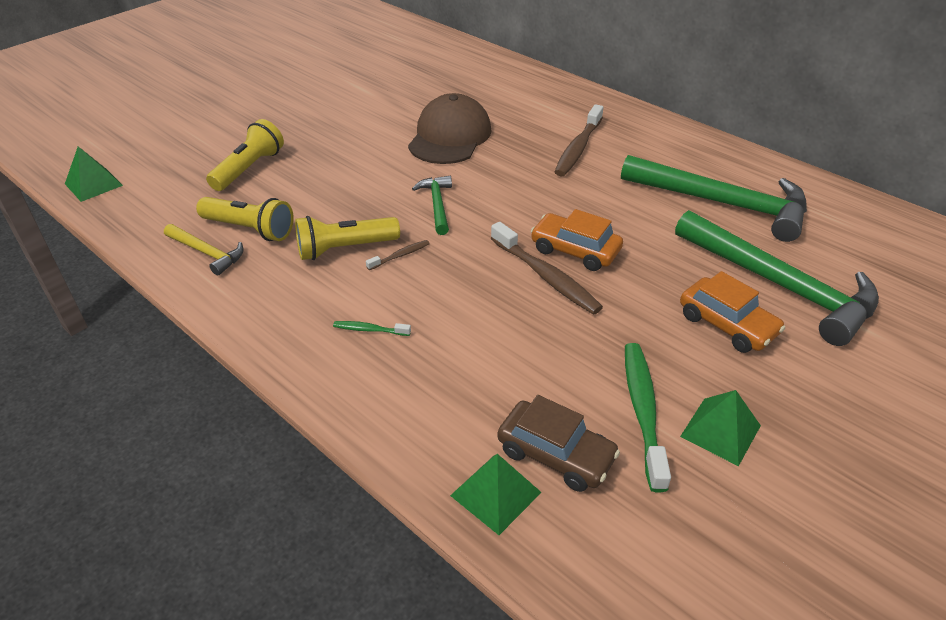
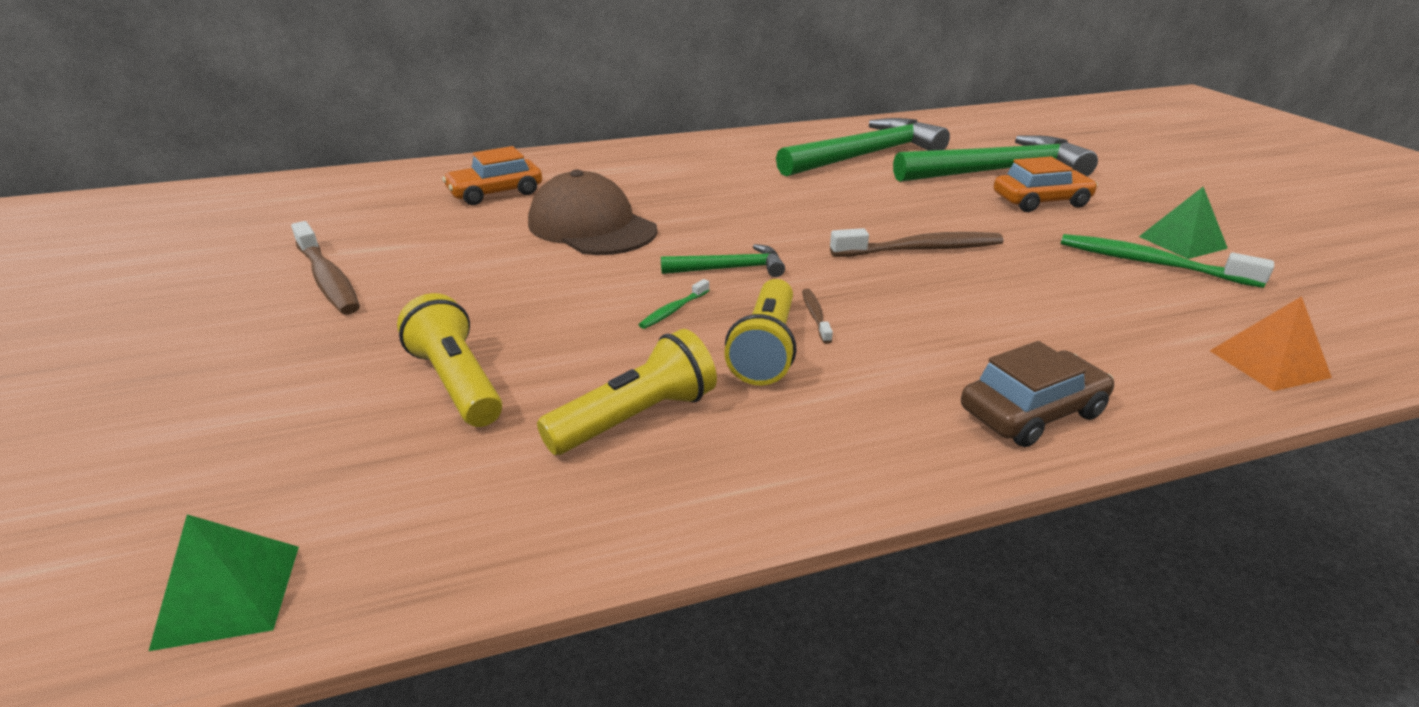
camera: 60 degrees left, 10 degrees down
yellow hammer [164,224,244,275] -> none
green toothbrush [333,321,411,336] -> green toothbrush moved to [639,279,710,329]
green hammer [412,176,452,235] -> green hammer turned 150 degrees clockwise [661,244,785,277]
green pyramid [450,454,542,535] -> orange pyramid [1210,296,1332,391]
brown car [497,395,620,492] -> brown car moved to [961,341,1114,447]
orange car [531,209,623,271] -> orange car moved to [442,146,542,205]
brown toothbrush [555,104,604,177] -> brown toothbrush moved to [291,221,360,314]

